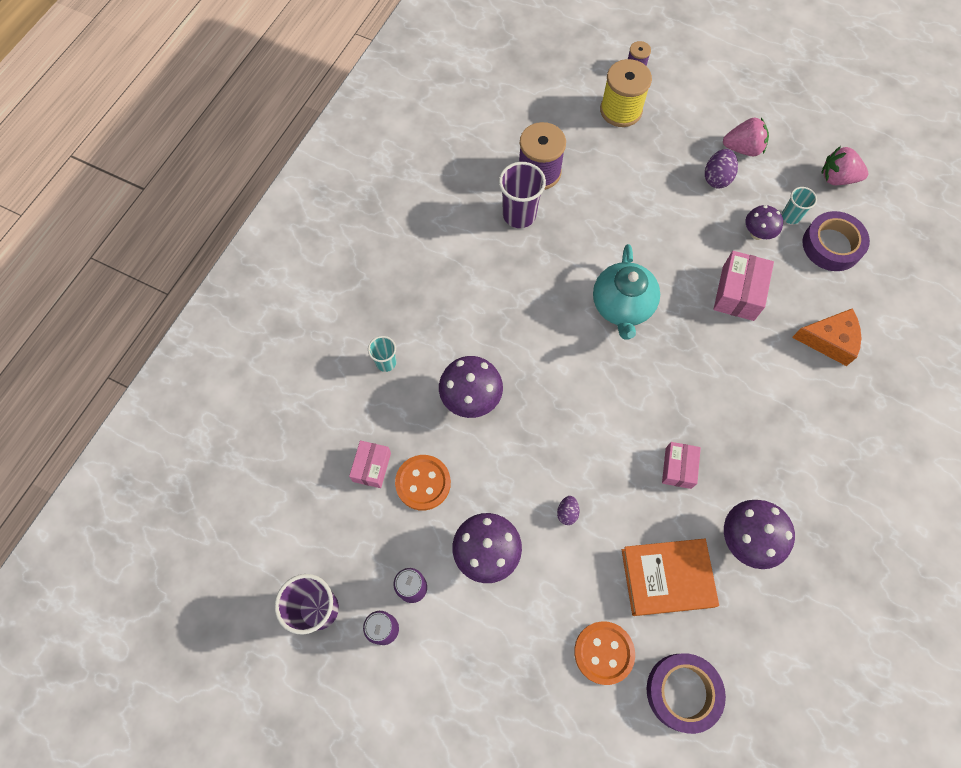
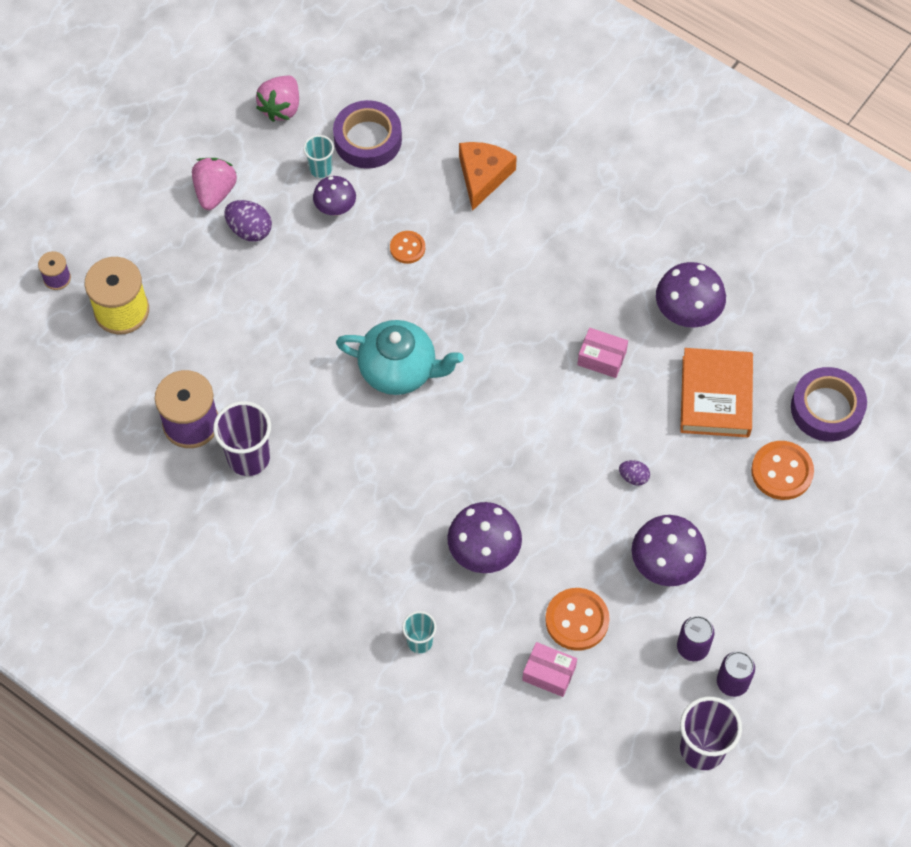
camera: 80 degrees left, 5 degrees down
pink box [713,251,774,321] -> orange button [390,231,425,264]

